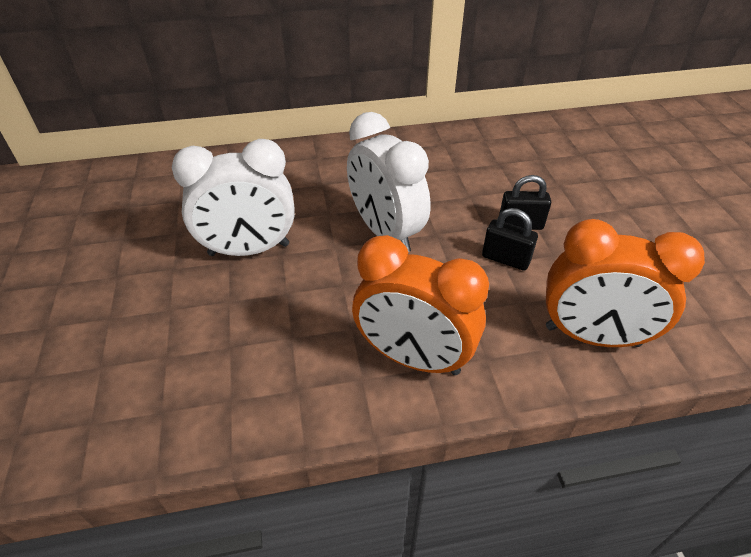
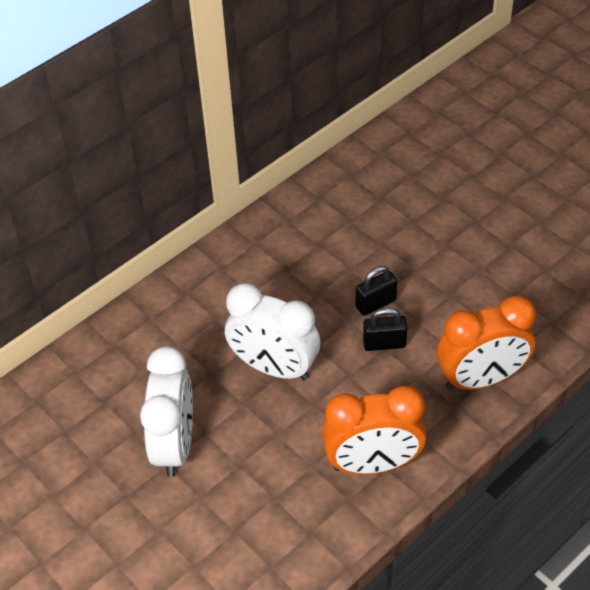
camera: 30 degrees left, 5 degrees up
white clock [172,139,295,256] -> white clock turned 45 degrees counterclockwise [140,346,193,477]

